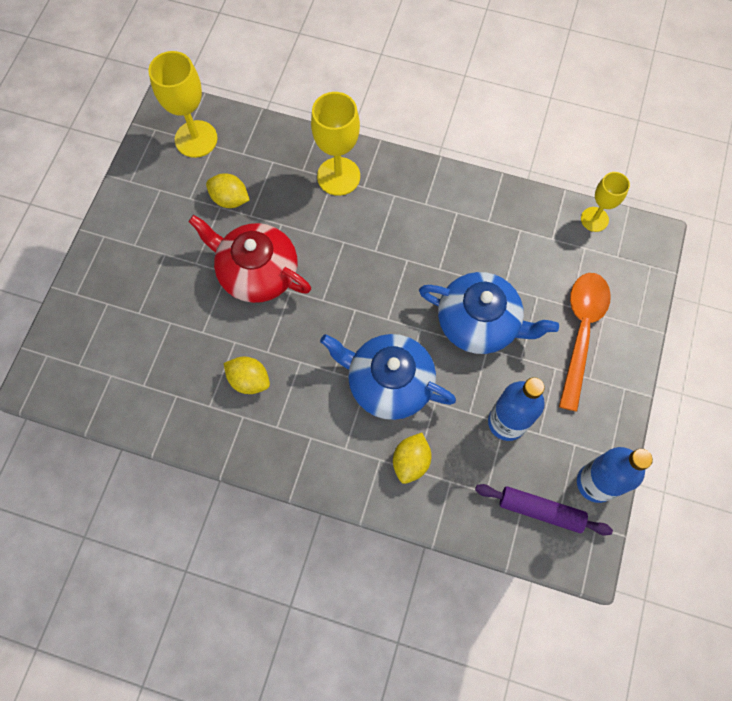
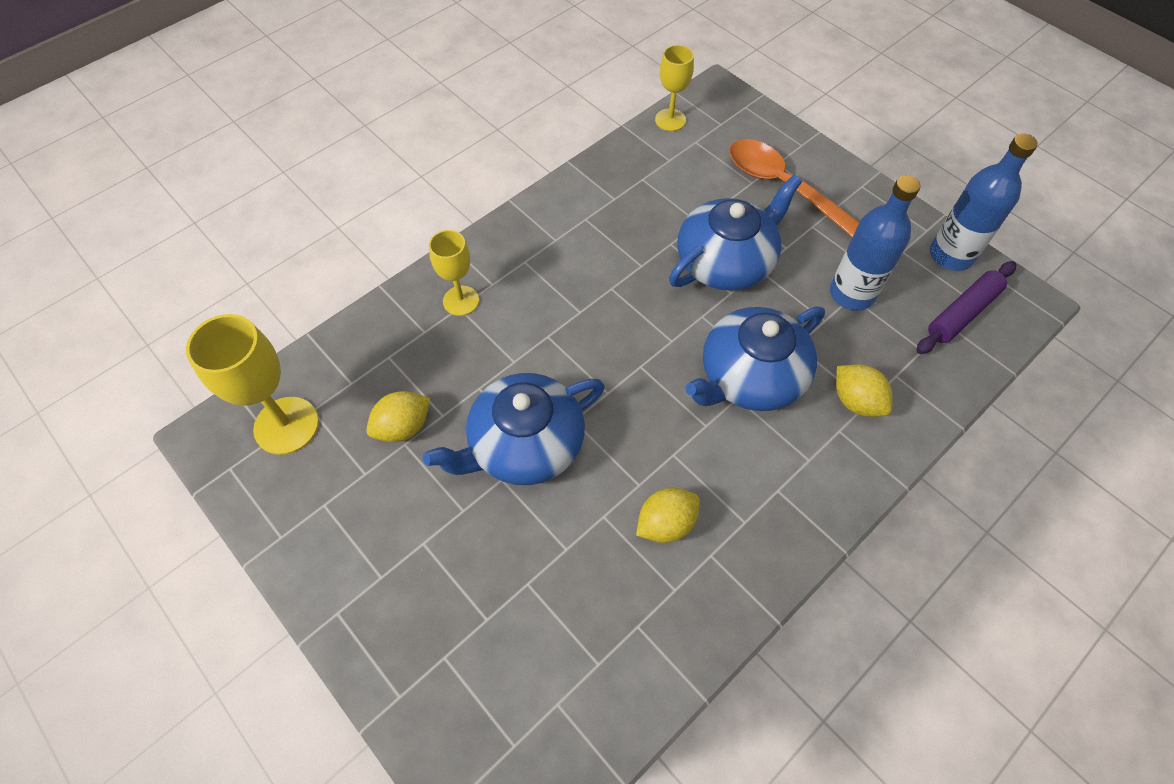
camera: 60 degrees left, 10 degrees down
red teapot [188,215,311,303] -> blue teapot [423,373,605,485]
yellow goblet [311,92,360,196] -> yellow goblet [429,230,479,316], size x0.62

